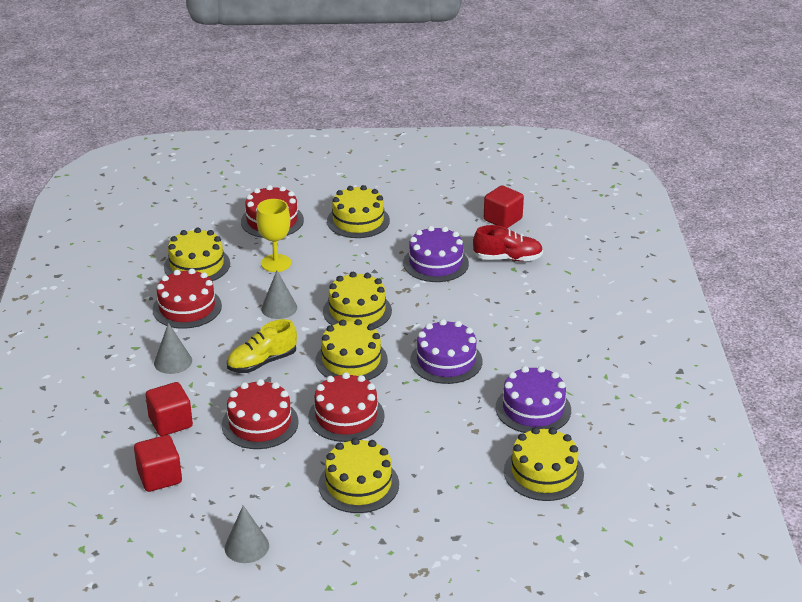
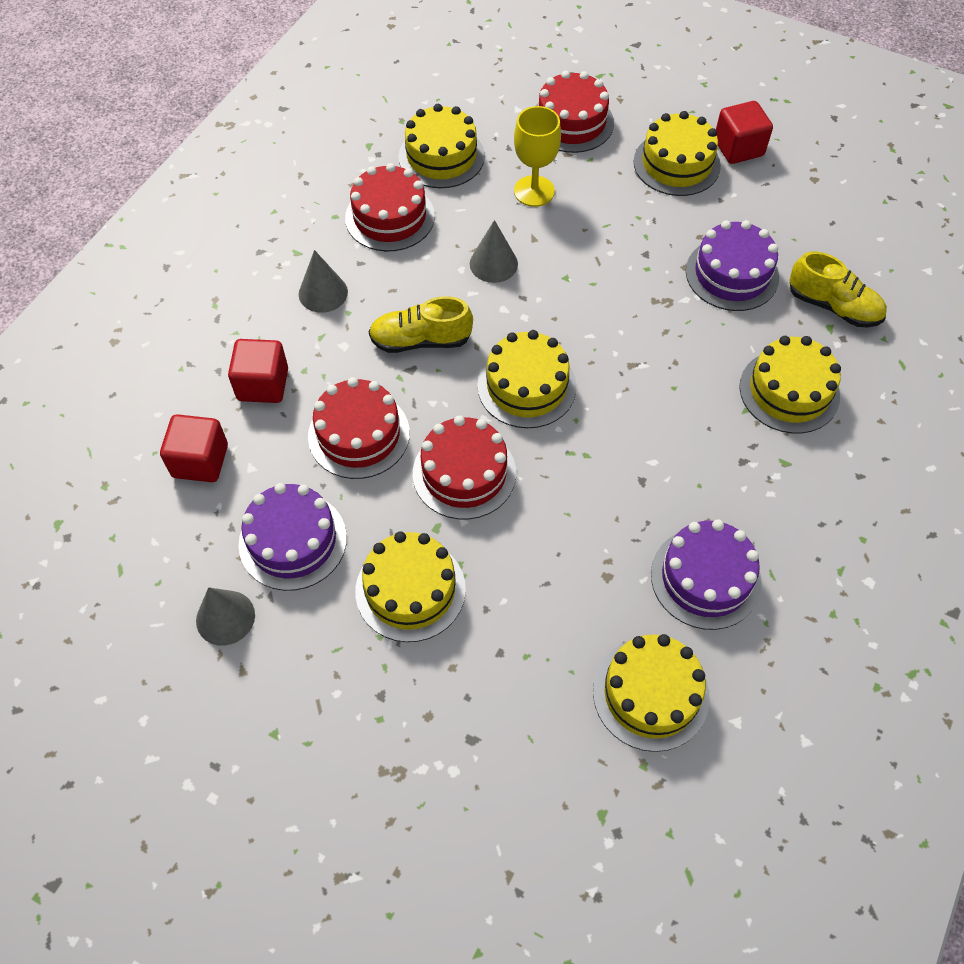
camera: 30 degrees right, 25 degrees up
yellow cake [323,272,392,329] -> yellow cake moved to [739,336,841,433]
purple cake [410,319,482,384] -> purple cake moved to [239,483,347,591]
red shoe [473,225,543,262] -> yellow shoe [789,251,887,328]
red cube [484,186,524,228] -> red cube moved to [716,101,773,164]

